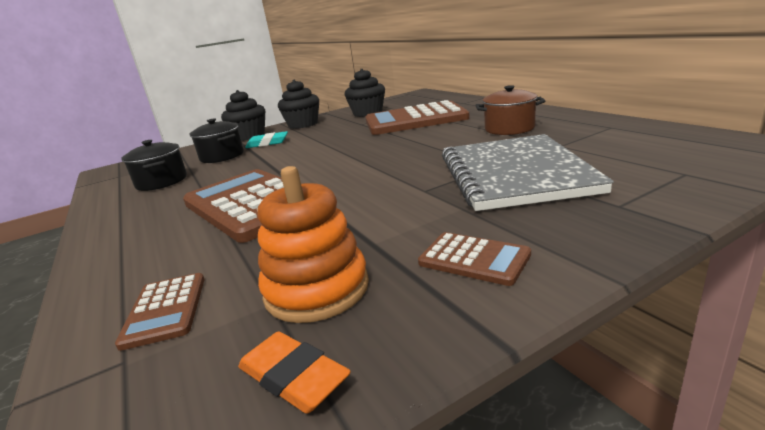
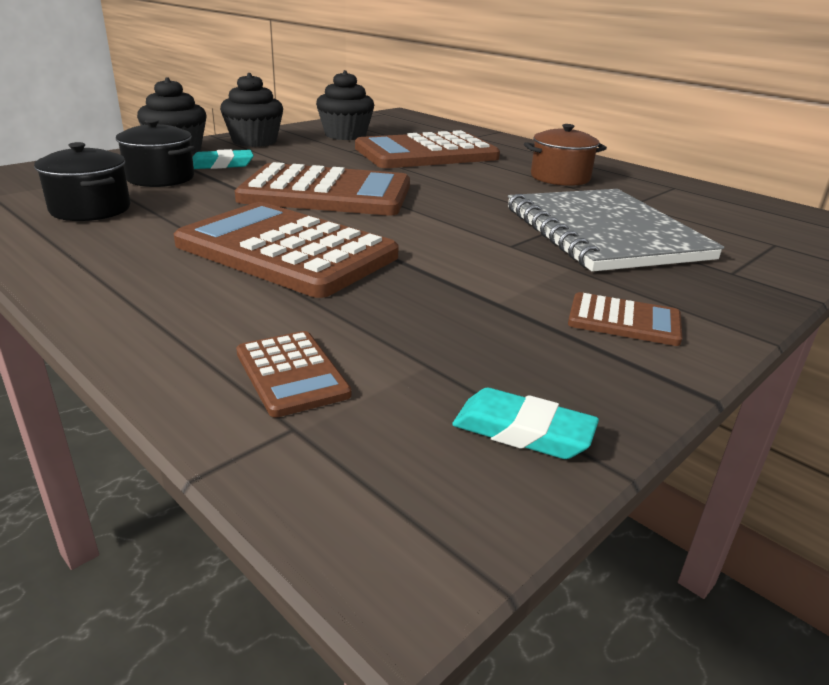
camera: 20 degrees left, 5 degrees up
orange eraser [238,332,351,414] -> turquoise eraser [452,388,599,459]
orange stacking toy [257,166,369,323] -> none
none -> brown calculator [235,162,410,216]

